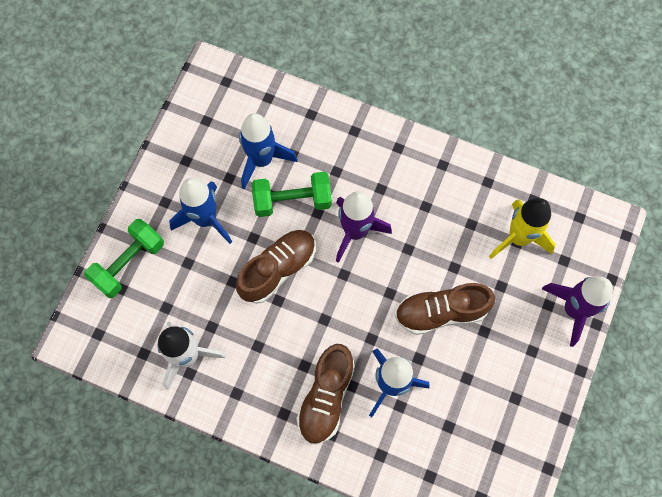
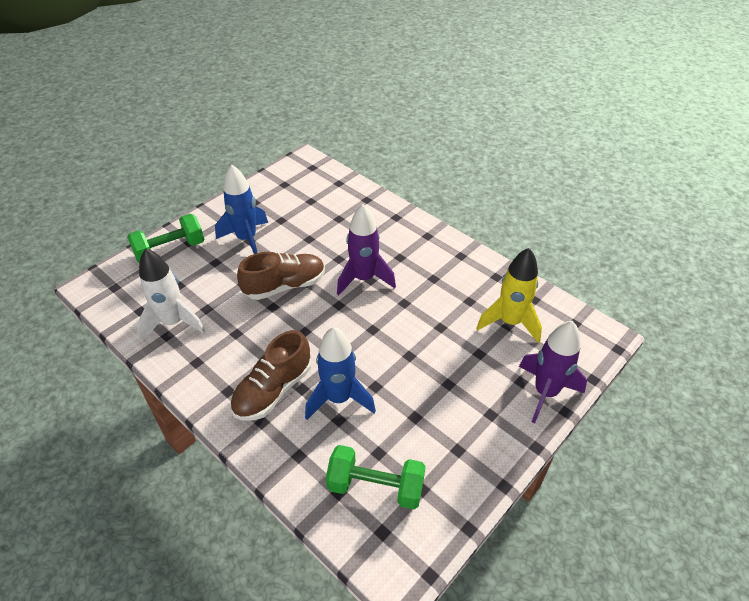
camera: 20 degrees right, 25 degrees down
blue rocket [239,113,297,190] -> none
green dumbbell [252,172,332,217] -> green dumbbell moved to [326,445,426,509]
brown shoe [395,283,495,335] -> none

